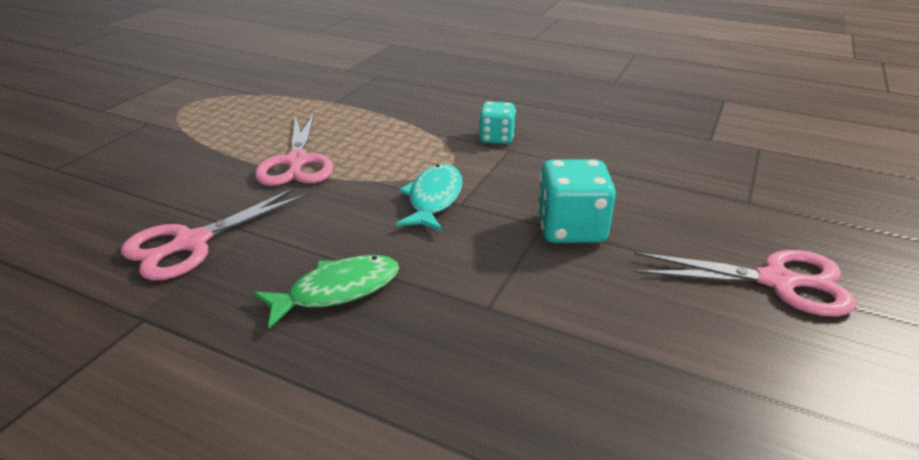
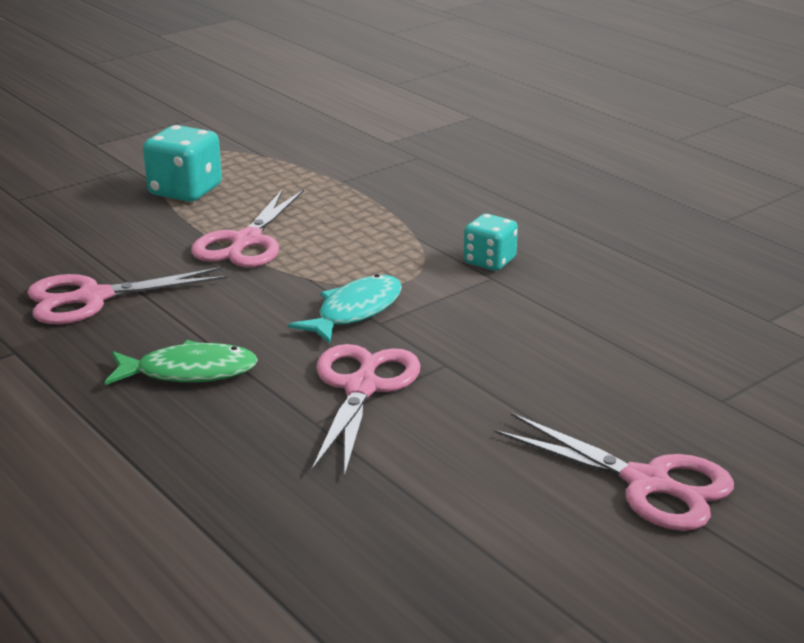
camera: 25 degrees right, 5 degrees down
turquoise dice [537,159,616,243] -> turquoise dice moved to [143,125,222,202]
none -> pink scissors [311,344,420,478]

